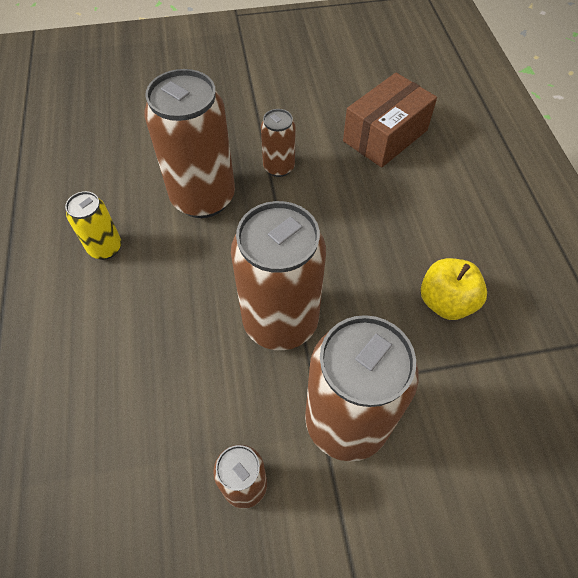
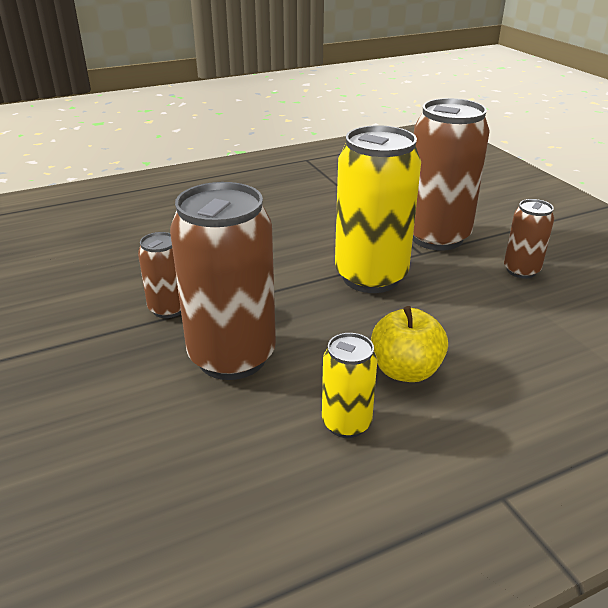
camera: 105 degrees left, 25 degrees down
brown can [231,201,326,350] -> yellow can [335,125,421,293]
brown box [343,73,437,168] -> none
yellow apple [421,258,487,320] -> yellow apple moved to [371,306,448,382]

